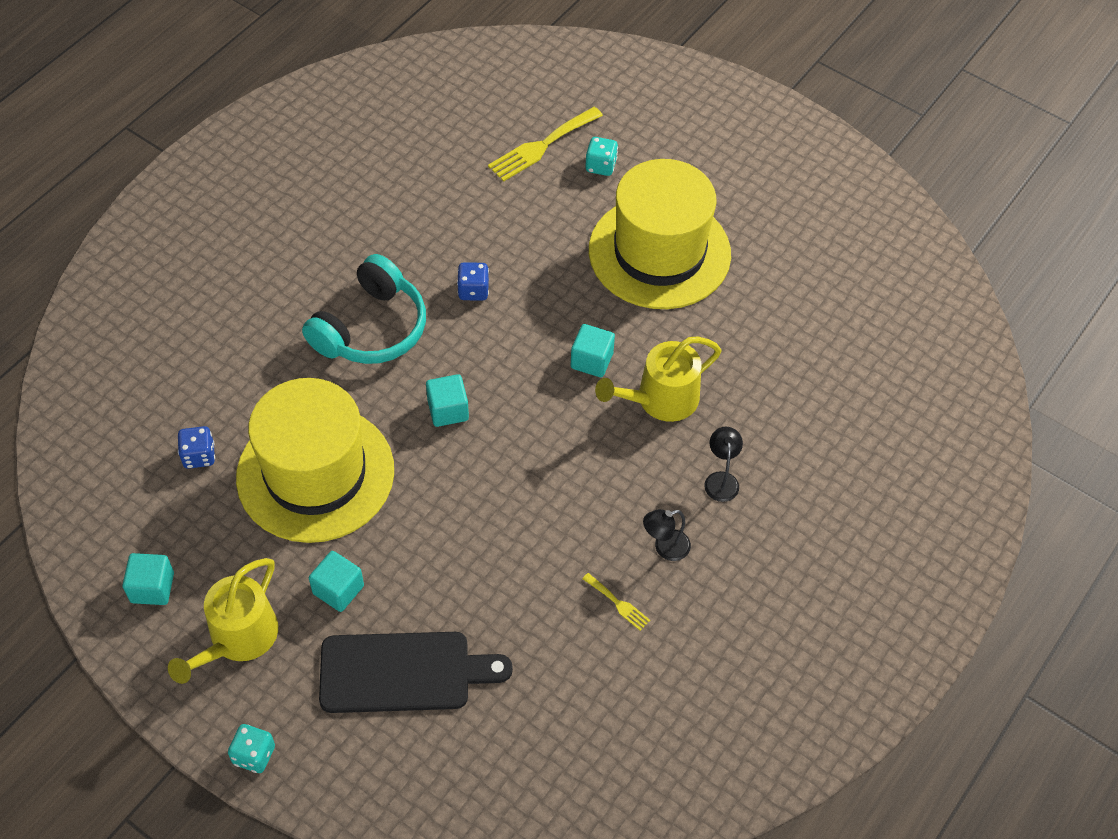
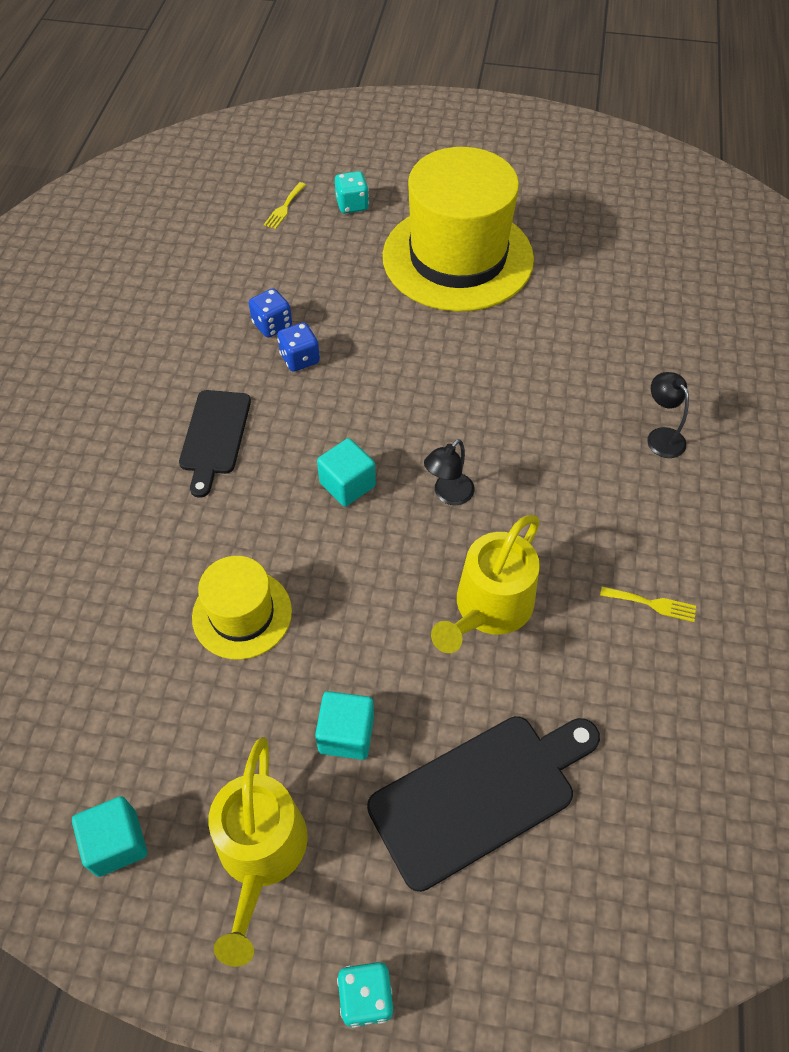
camera: 25 degrees left, 0 degrees up
blue dice [178,426,215,469] -> blue dice moved to [249,288,292,337]
yellow hat [236,378,394,543] -> yellow hat [192,556,292,660], size x0.51
turquoise headphones [302,254,426,364] -> black cutting board [179,390,251,498]
yellow fork [488,107,603,182] -> yellow fork [264,182,306,229], size x0.50
turquoise cube [571,324,615,377] -> none
yellow watering can [595,336,722,422] -> yellow watering can moved to [431,515,540,653]
black lamp [643,509,691,561] -> black lamp moved to [424,439,475,505]

